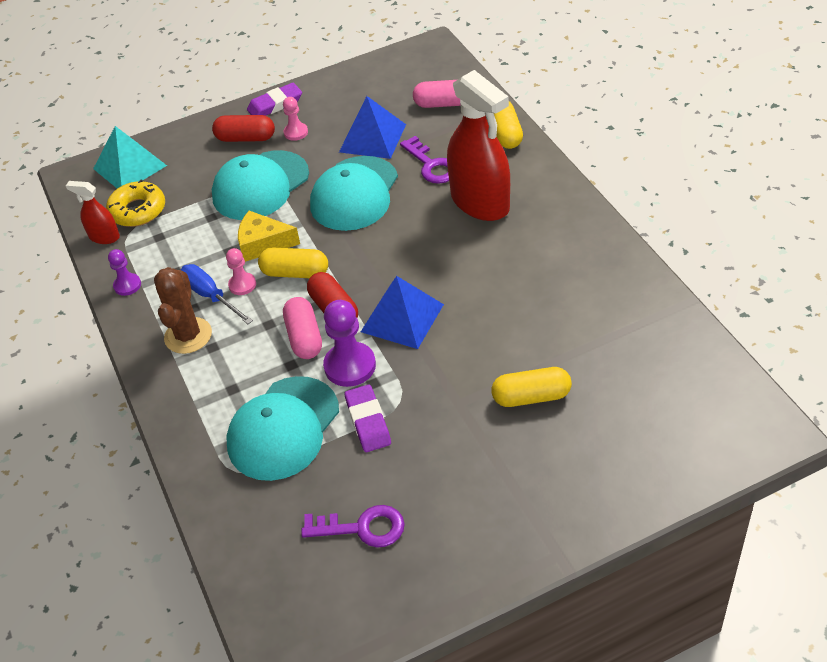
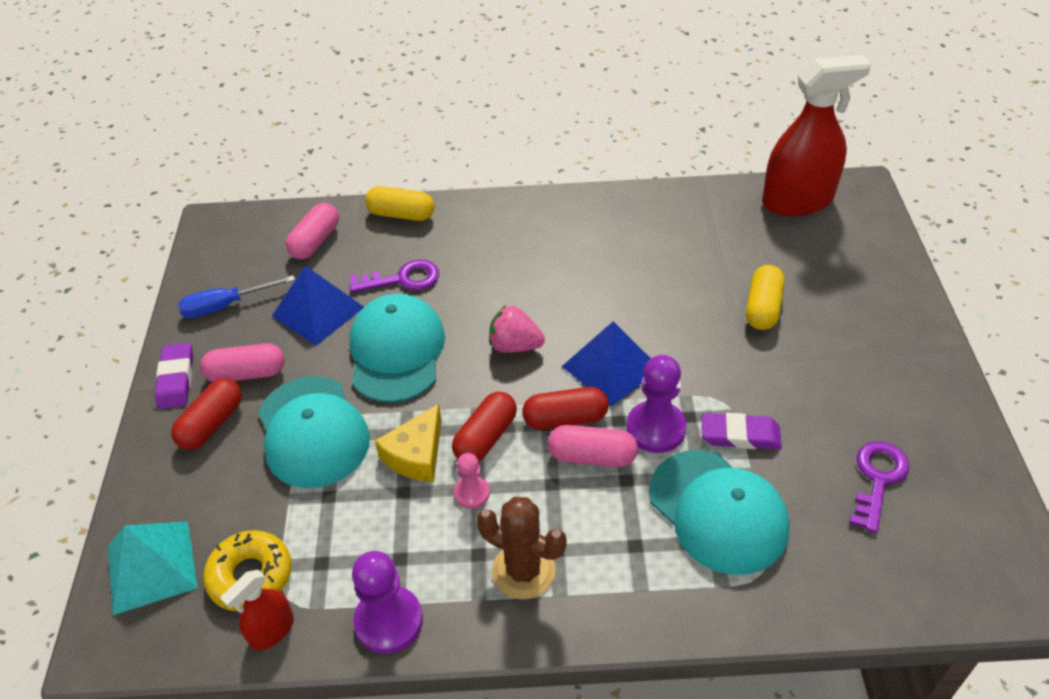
camera: 70 degrees left, 0 degrees up
purple pawn [108,249,141,296] -> purple pawn [352,551,423,654], size x1.75
blue screwdriver [181,264,253,324] -> blue screwdriver moved to [178,275,295,318]
yellow capsule [258,247,328,278] -> red capsule [452,392,517,462]
pink pawn [283,97,308,141] -> pink capsule [200,343,285,382]
turquoise cap [310,156,398,231] -> turquoise cap turned 135 degrees counterclockwise [349,294,445,403]
red spray bottle [447,70,510,221] -> red spray bottle moved to [762,55,871,216]
none -> pink strawberry [489,305,545,353]

